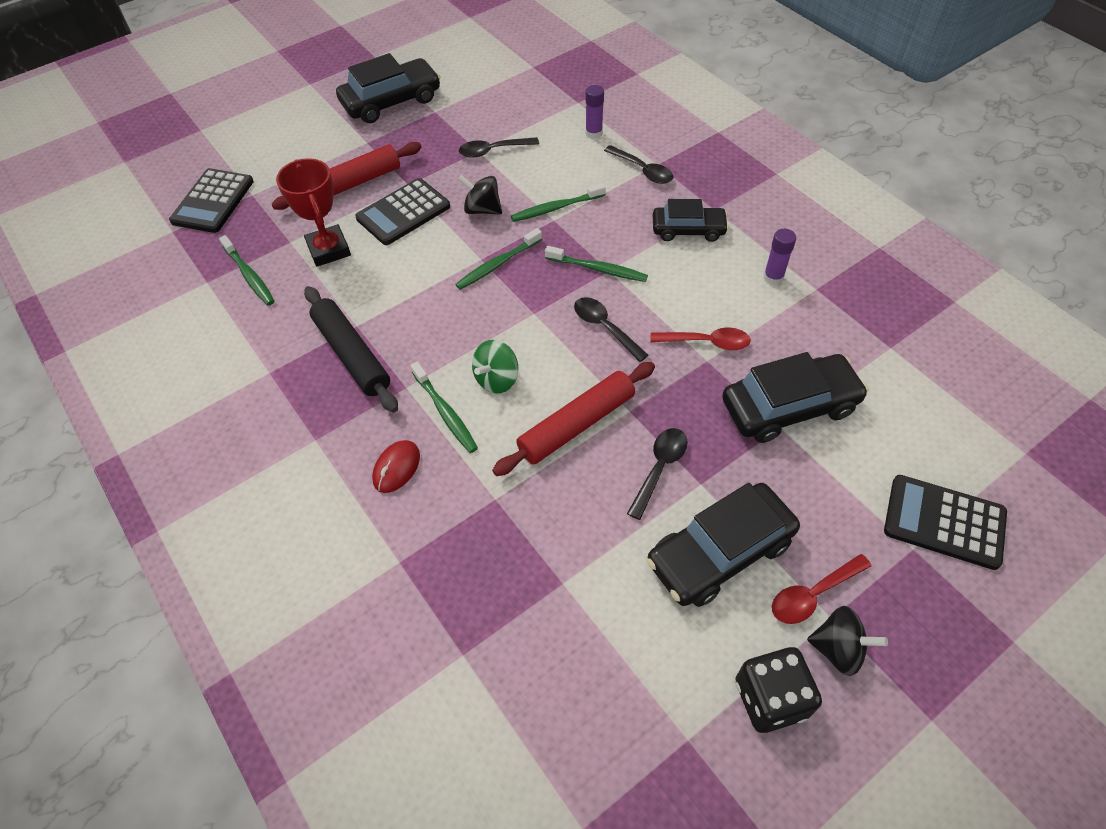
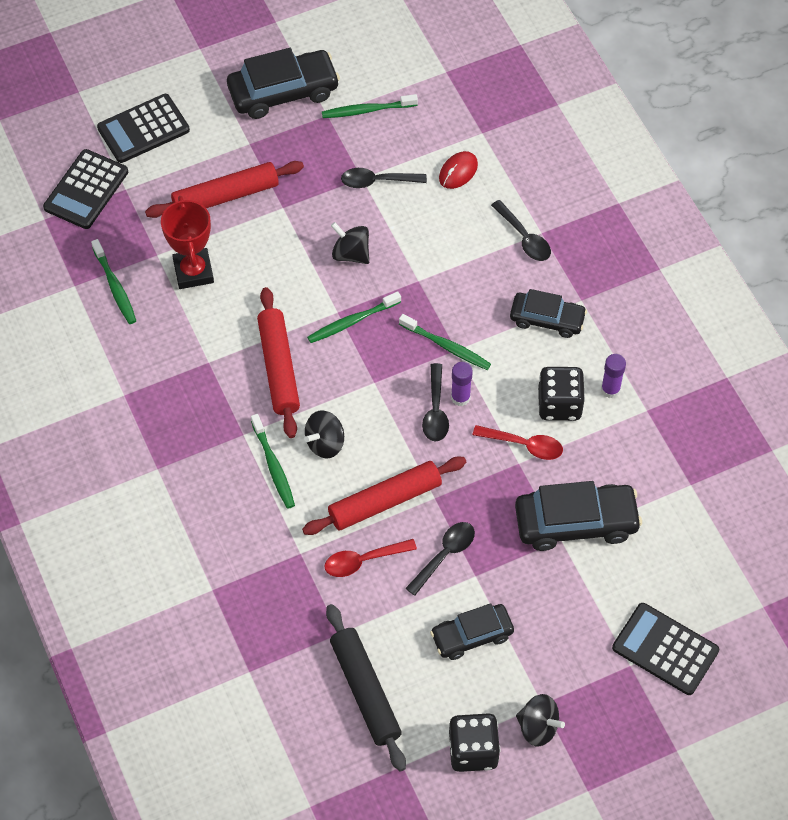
camera: 10 degrees right, 5 degrees up
black rolling pin [304,286,398,412] -> black rolling pin moved to [326,604,406,771]
black calculator [355,178,450,245] -> black calculator moved to [97,94,190,163]
red mouse [372,440,420,493] -> red mouse moved to [439,151,478,189]
green spinning top [472,340,519,394] -> black spinning top [304,410,344,458]
green toothbrush [511,183,606,222] -> green toothbrush moved to [322,94,418,118]
black spoon [574,297,649,362] -> black spoon turned 150 degrees counterclockwise [422,363,449,442]
purple glue stick [585,85,604,139] -> purple glue stick moved to [451,362,473,406]
black car [647,483,800,607] -> black car [430,603,514,660], size x0.64
red spoon [772,554,872,624] -> red spoon moved to [324,539,417,577]
none -> red rolling pin [257,287,300,438]
none -> black dice [538,367,585,421]

